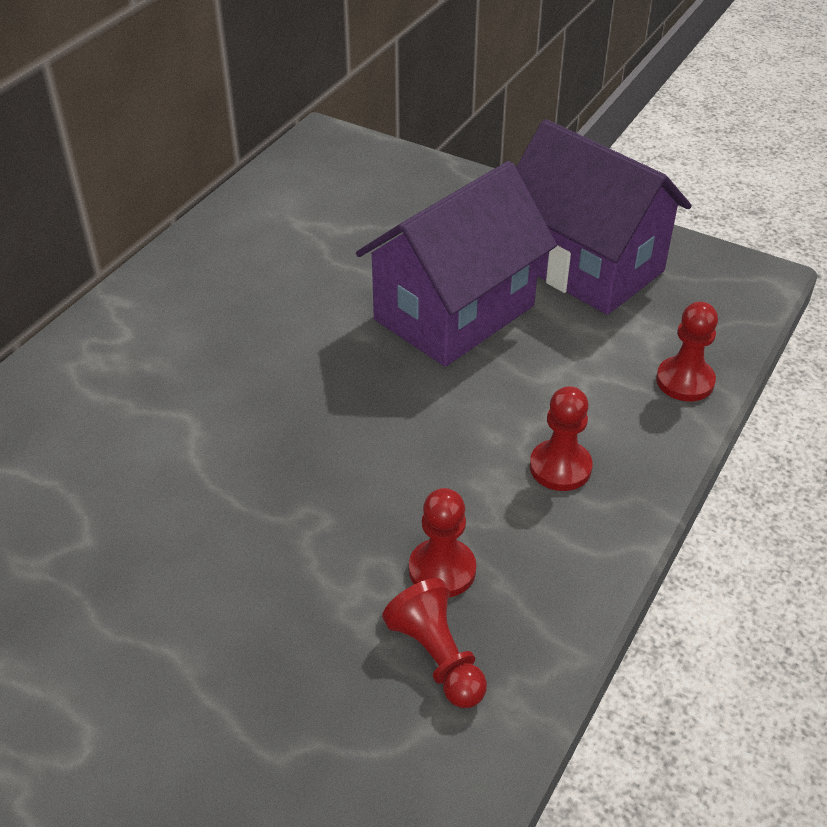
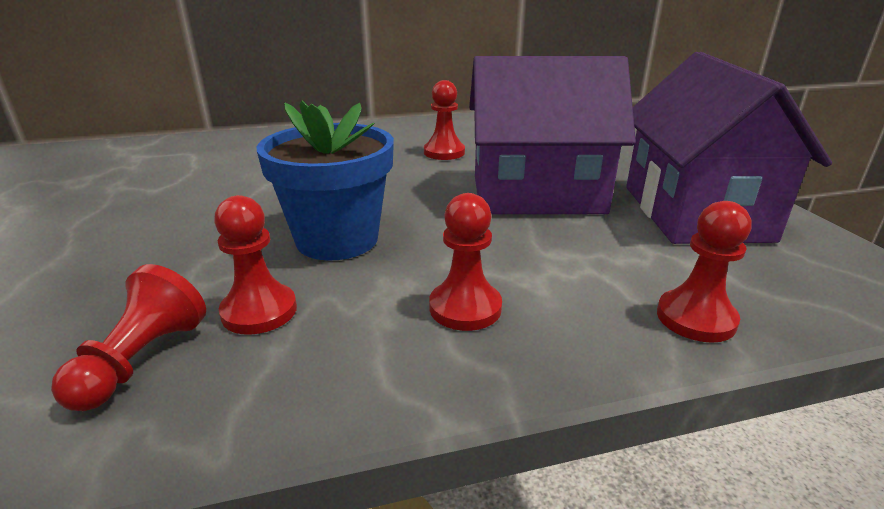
camera: 45 degrees right, 15 degrees down
none -> blue flower pot [257,100,394,261]
none -> red pawn [424,80,465,160]

